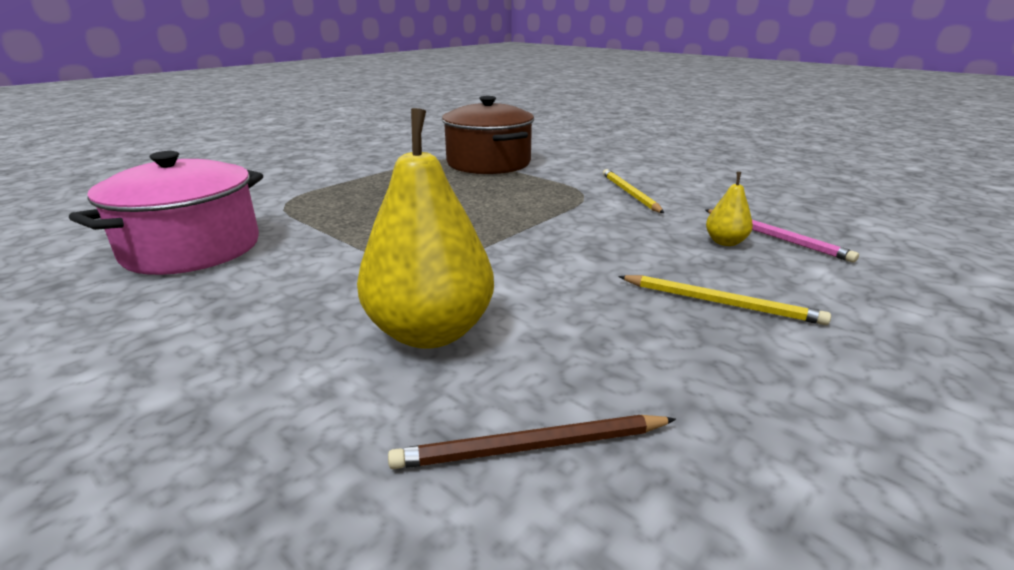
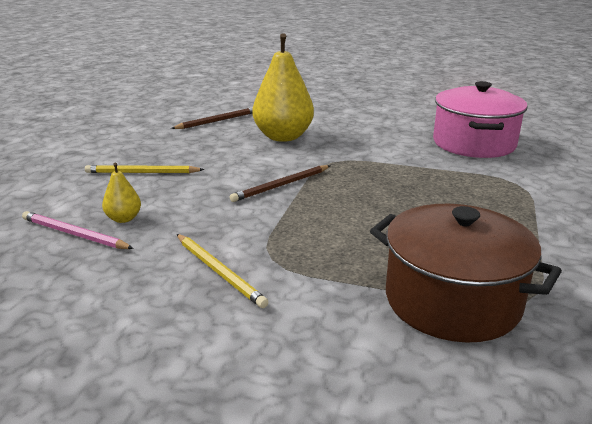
camera: 155 degrees right, 0 degrees up
none -> brown pencil [230,165,331,202]

